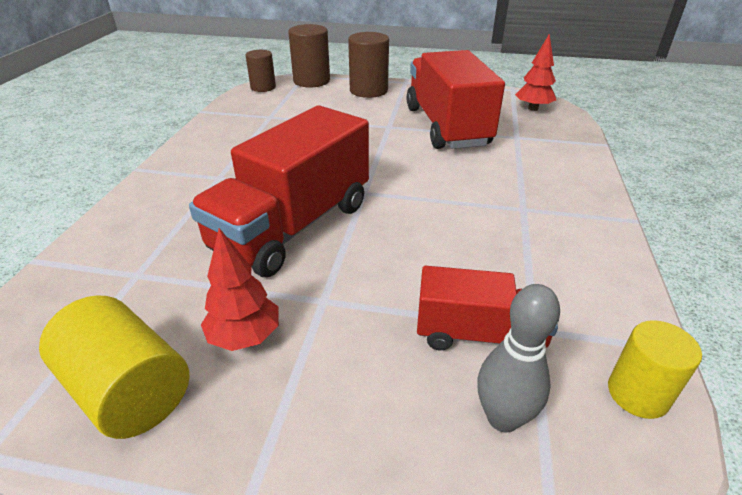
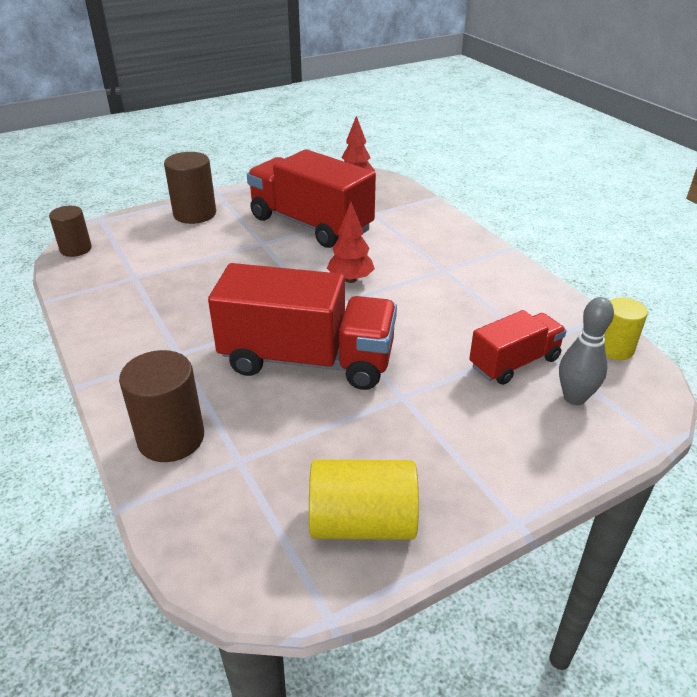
camera: 40 degrees left, 0 degrees up
red truck [189,105,369,277] -> red truck turned 75 degrees counterclockwise [208,263,397,390]
red tree [201,228,279,351] -> red tree moved to [327,202,375,283]
brown cylinder [288,24,330,88] -> brown cylinder moved to [119,350,204,462]

